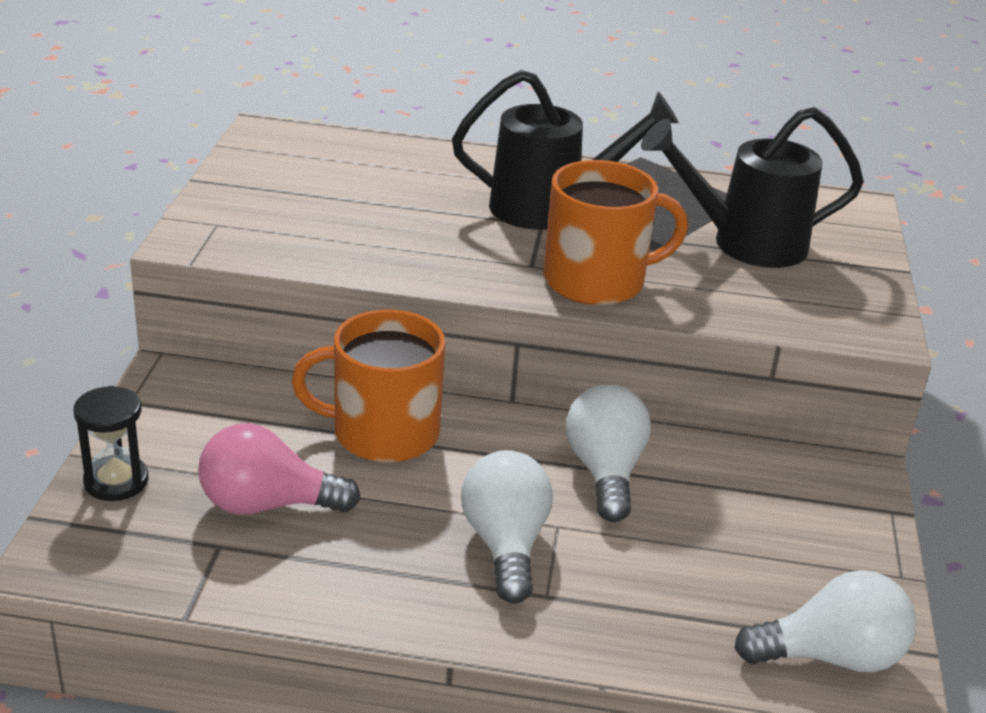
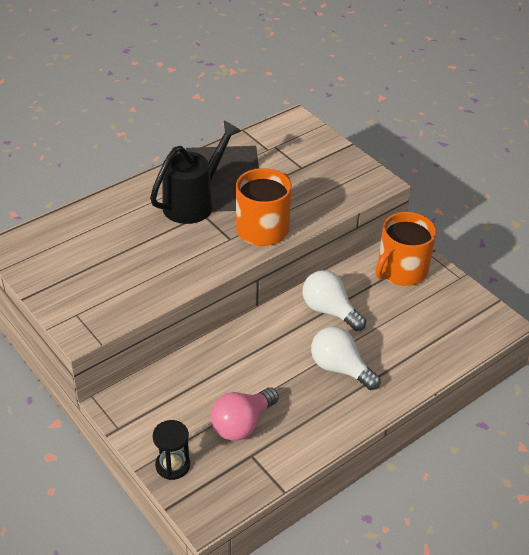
camera: 45 degrees left, 10 degrees up
orange mug [291,310,445,463] -> orange mug moved to [375,212,437,286]
black watering can [641,107,864,268] -> none
white light bulb [735,570,916,672] -> none

